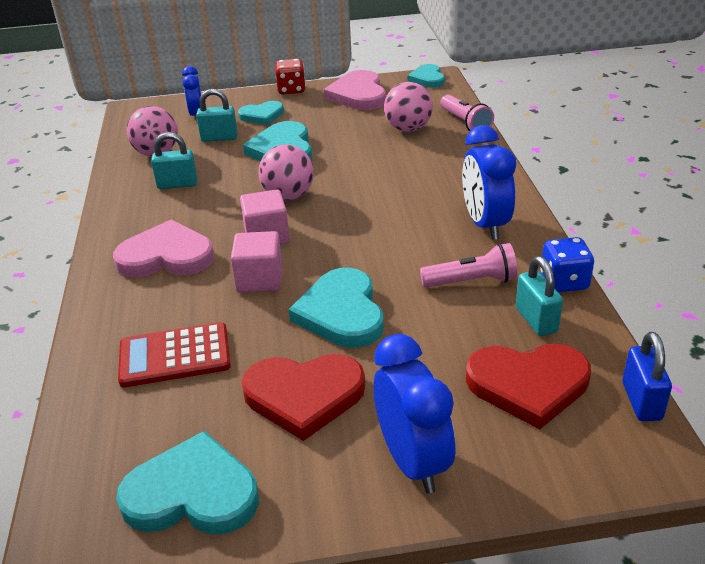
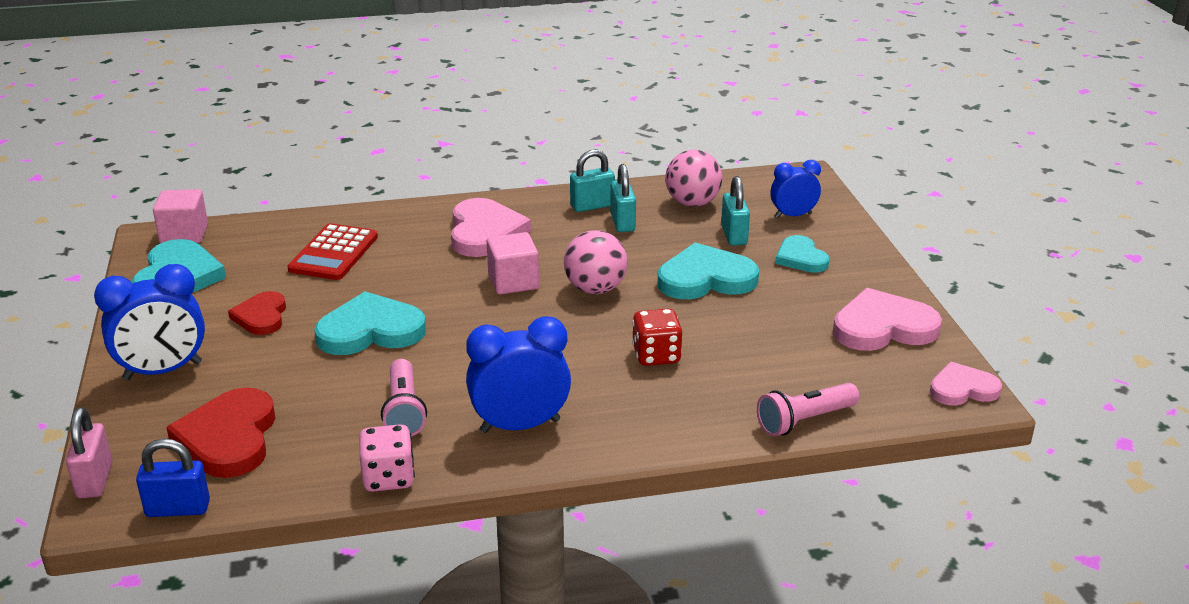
camera: 85 degrees right, 5 degrees down
red calculator [118,322,231,387] -> red calculator turned 150 degrees counterclockwise [287,223,378,280]
pink cube [231,231,283,293] -> pink cube moved to [153,189,208,243]
red heart [241,354,365,441] -> red heart [228,291,286,335], size x0.62
red dice [275,59,306,94] -> red dice moved to [632,308,682,366]
pink ball [384,82,433,132] -> none
turquoise heart [407,64,445,87] -> pink heart [930,362,1002,405]
turquoise padlock [516,256,563,336] -> turquoise padlock moved to [570,150,615,212]
blue dice [540,237,594,292] -> pink dice [359,424,415,492]
none -> pink padlock [66,407,112,498]

